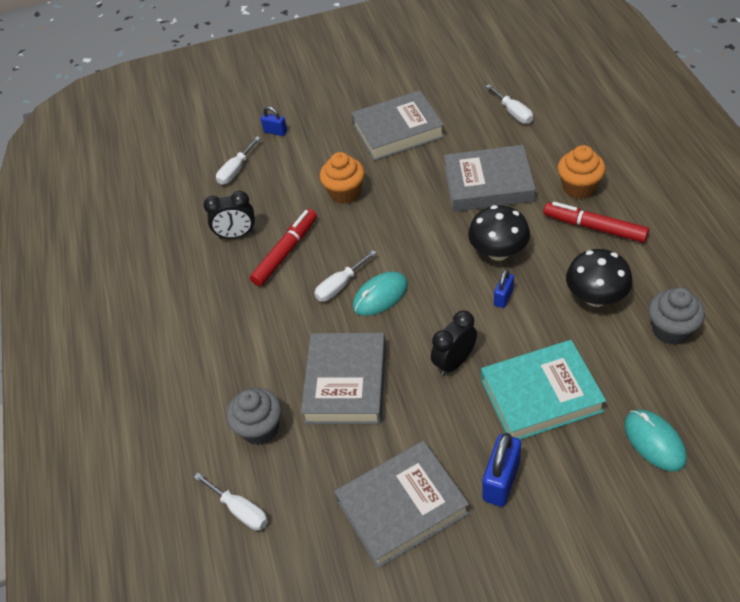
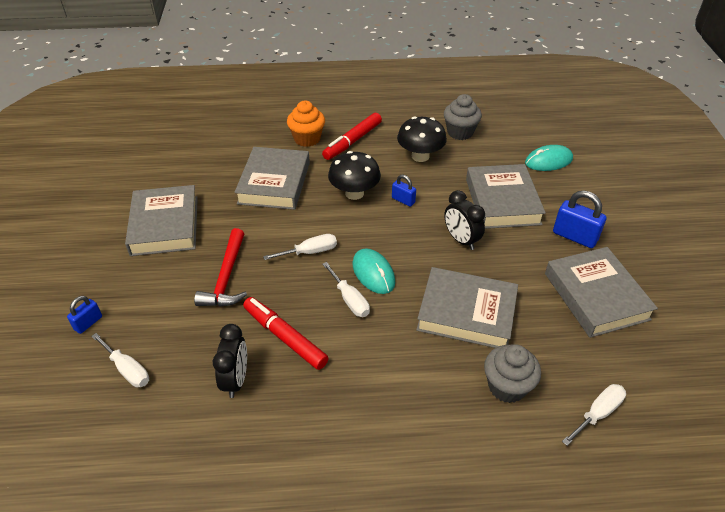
camera: 85 degrees left, 5 degrees down
orange cupcake [320,152,365,204] -> red hammer [194,228,247,307]
turquoise book [481,340,606,440] -> grey book [466,164,546,229]
white screwdriver [485,84,533,124] -> white screwdriver moved to [263,234,337,260]

